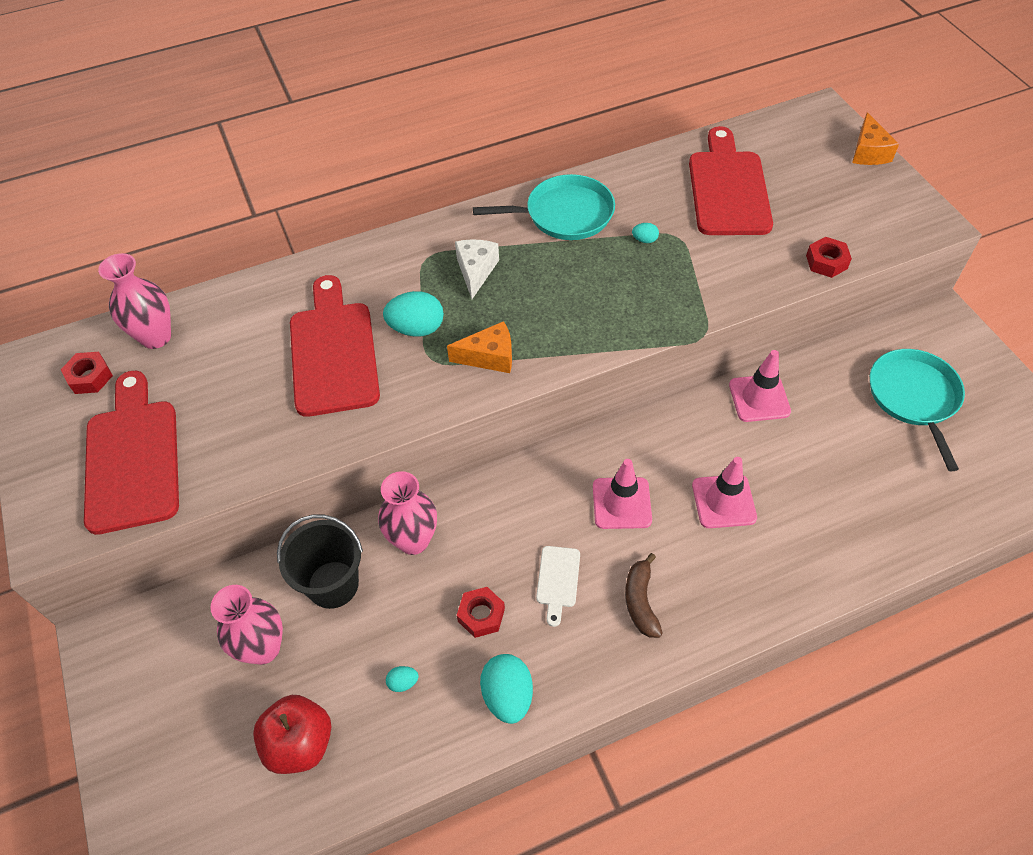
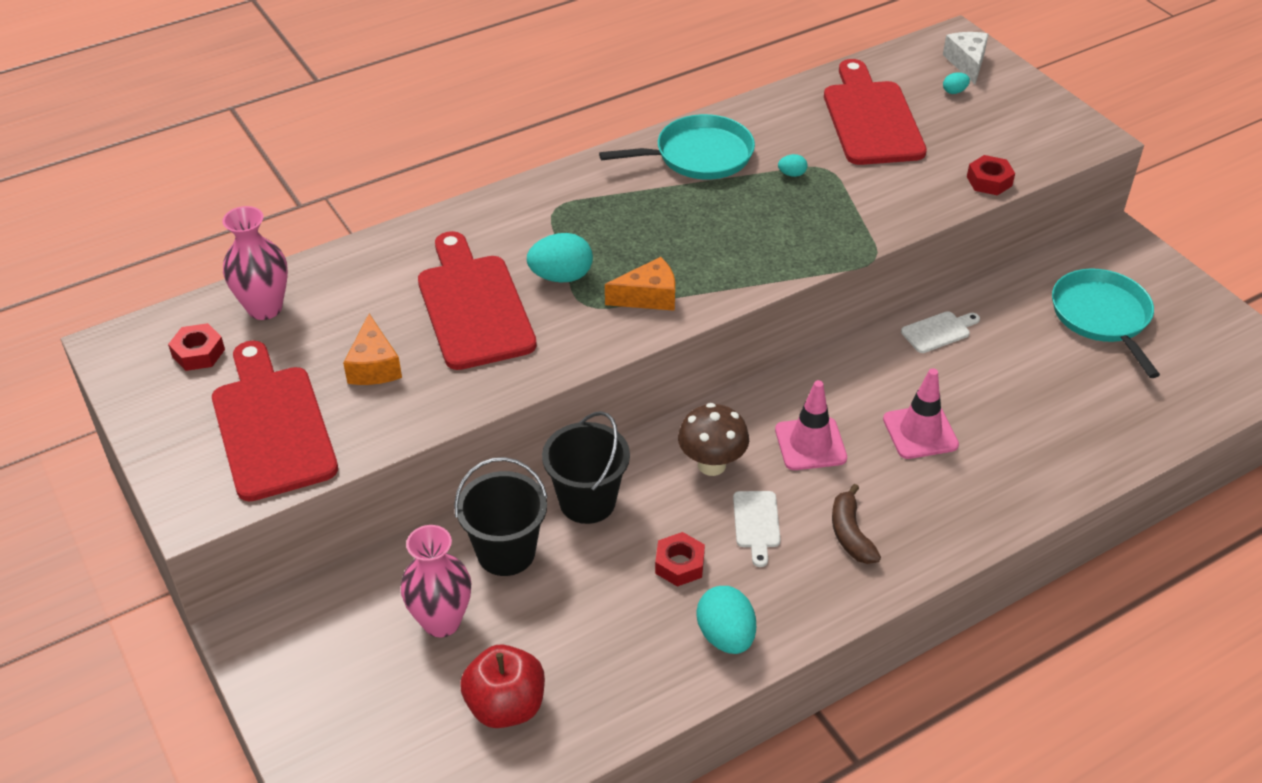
camera: 10 degrees left, 10 degrees down
pink vase [378,471,437,555] -> black bucket [542,411,630,524]
turquoise egg [386,666,419,692] -> turquoise egg moved to [943,72,970,94]
white cheese [455,239,499,299] -> white cheese moved to [943,32,989,84]
pink traffic cone [729,350,791,422] -> white cutting board [901,311,980,353]
orange cheese [852,112,899,165] -> orange cheese moved to [343,314,402,385]
none -> brown mushroom [678,403,749,476]

